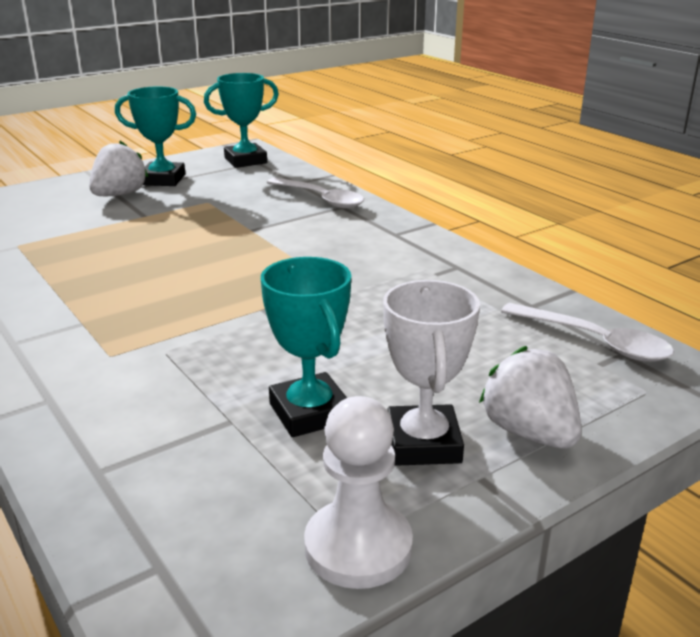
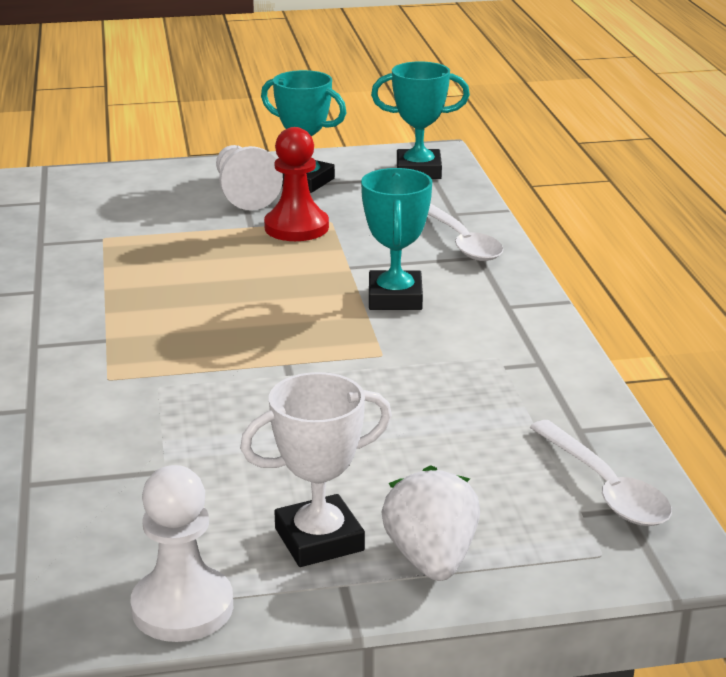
camera: 25 degrees right, 0 degrees up
white strawberry [89,141,148,196] -> white pawn [216,145,283,210]
turquoise trophy [261,257,351,437] -> turquoise trophy moved to [361,168,432,310]
white trophy [383,280,480,466] -> white trophy turned 45 degrees clockwise [240,372,392,567]
none -> red pawn [264,127,329,241]

